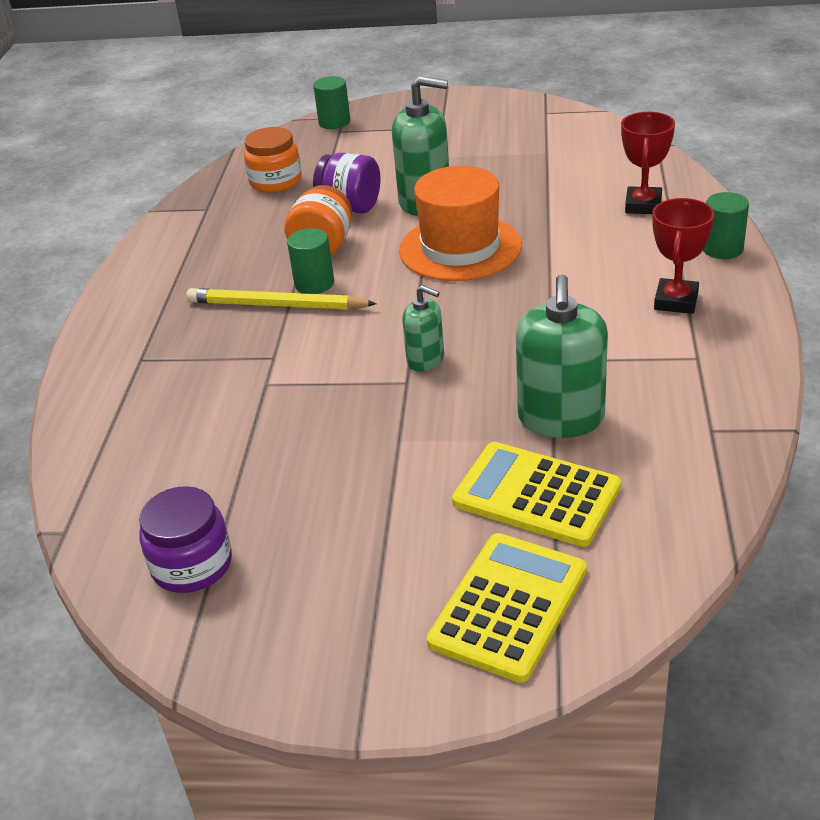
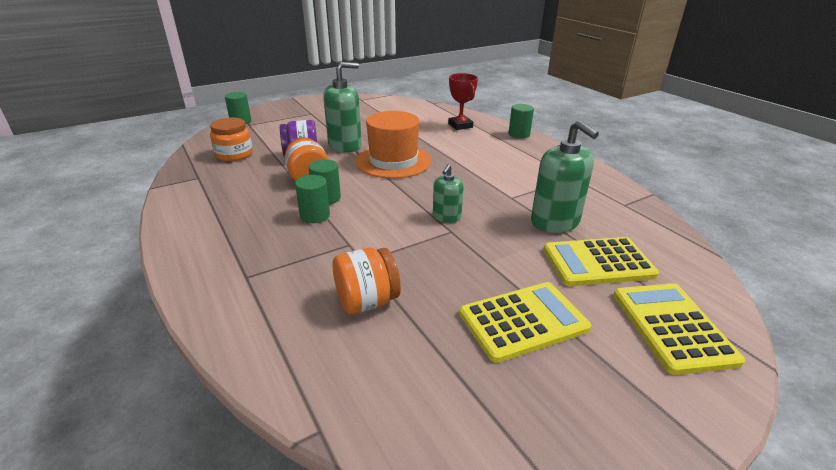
camera: 40 degrees left, 5 degrees down
purple jar [139,486,232,593] -> none
yellow pencil [186,288,377,310] -> green cylinder [295,175,330,223]
green soap dispenser [402,285,444,371] -> green soap dispenser turned 120 degrees clockwise [433,164,463,223]
red trophy [652,198,714,314] -> none
none -> orange jar [333,248,401,314]
none -> yellow calculator [459,282,591,363]

